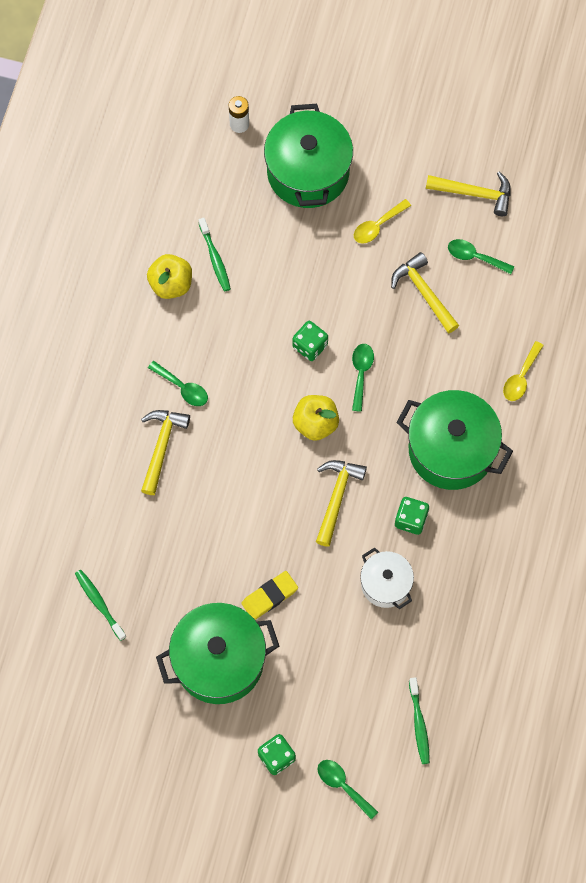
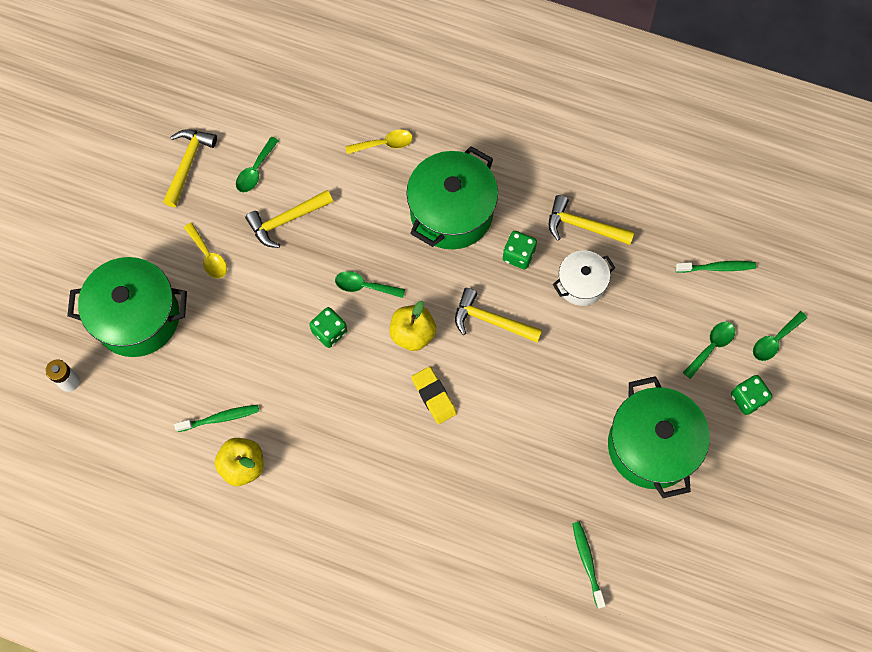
camera: 85 degrees left, 0 degrees up
green toothbrush [75,570,127,641] -> green toothbrush turned 105 degrees clockwise [572,522,606,608]
yellow hammer [141,410,190,495] -> yellow hammer moved to [548,195,634,245]
green spoon [148,361,208,406] -> green spoon moved to [683,322,735,379]
yellow eraser [241,571,298,620] -> yellow eraser moved to [411,367,457,424]
yellow spoon [503,341,544,401] -> yellow spoon turned 45 degrees counterclockwise [346,129,413,154]

